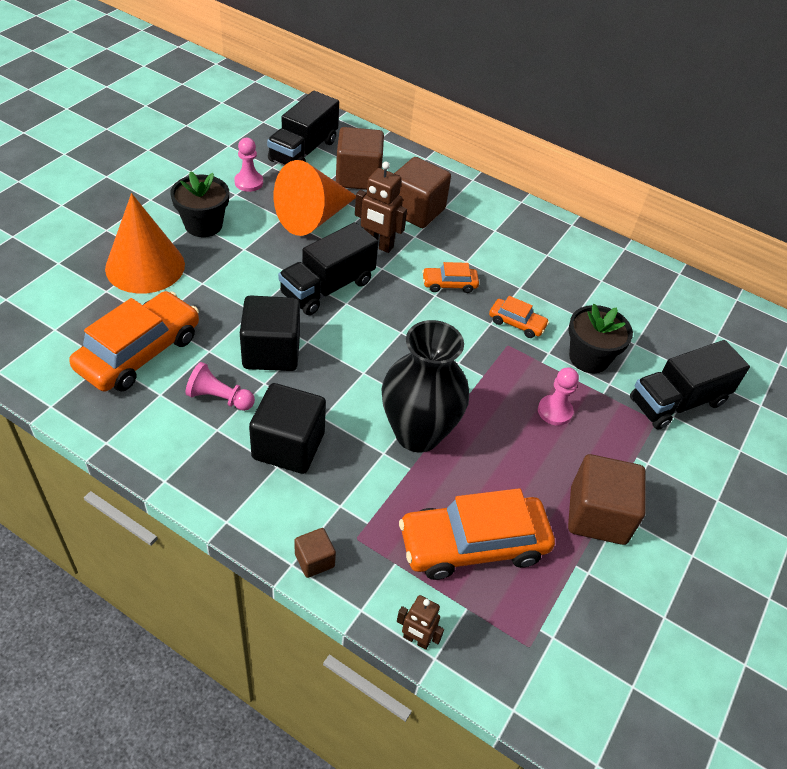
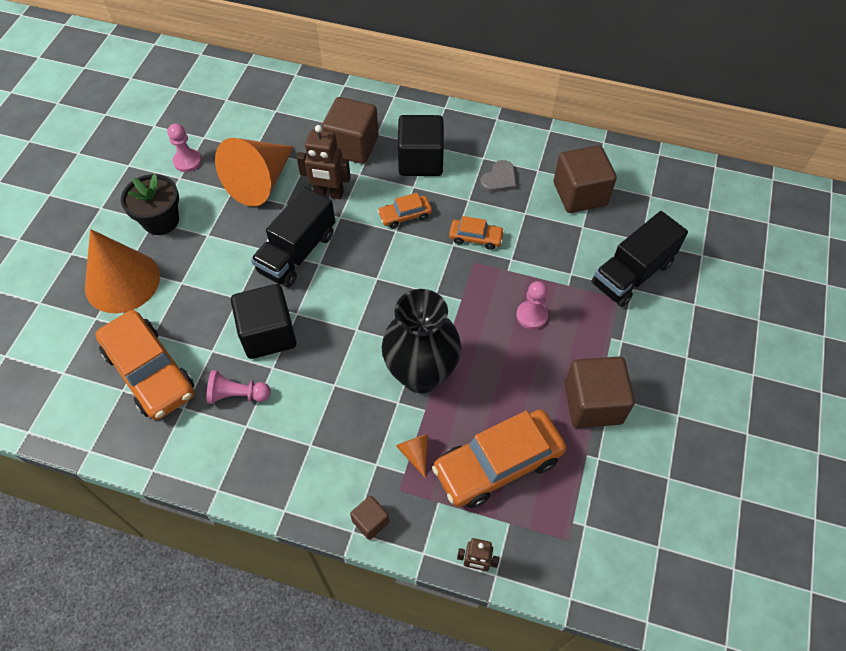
camera: 10 degrees left, 10 degrees up
orange car [69,291,199,392] -> orange car turned 120 degrees clockwise [95,310,194,420]
black cube [249,383,326,474] -> black cube moved to [398,115,444,176]
black truck [267,91,339,166] -> none
brown cube [336,127,384,190] -> brown cube moved to [554,145,617,213]
black flower pot [569,304,633,373] -> none
none -> orange cone [396,434,428,477]
none -> grey heart [480,160,517,192]

